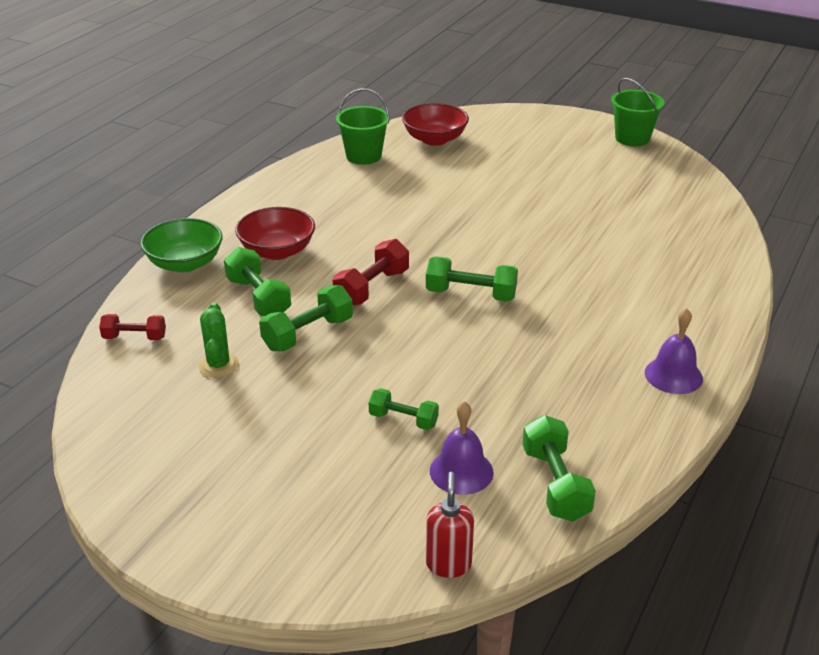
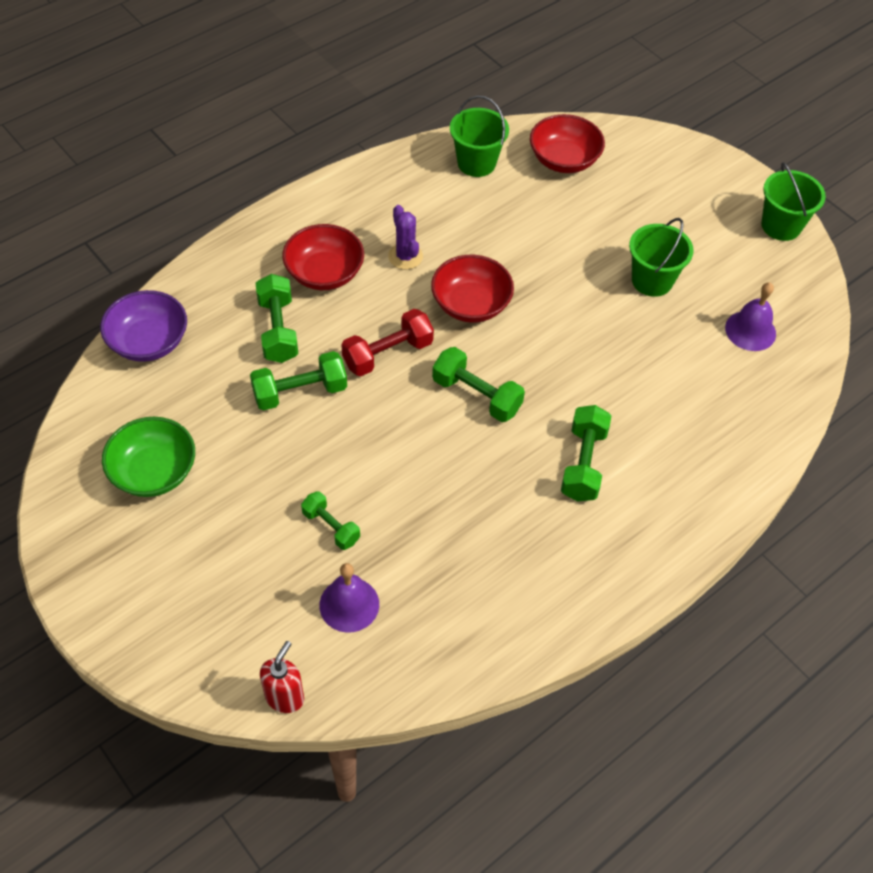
camera: 20 degrees right, 20 degrees up
red dumbbell [99,314,166,340] -> purple bowl [100,290,187,362]
green bowl [140,218,223,272] -> green bowl moved to [102,417,195,497]
green cactus [198,302,239,378] -> none
green dumbbell [522,415,596,522] -> green dumbbell moved to [561,405,611,502]
purple bell [645,308,703,394] -> purple bell moved to [725,282,776,351]
none -> purple cactus [388,205,423,270]
none -> red bowl [431,255,514,323]
none -> green bucket [629,218,694,297]

